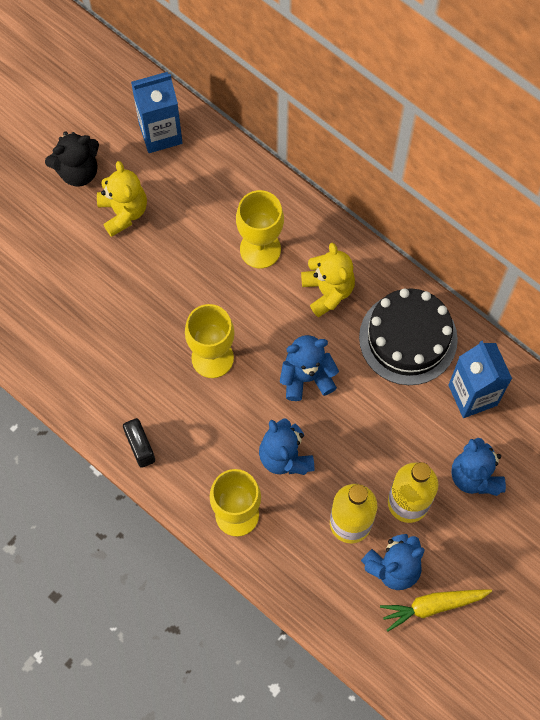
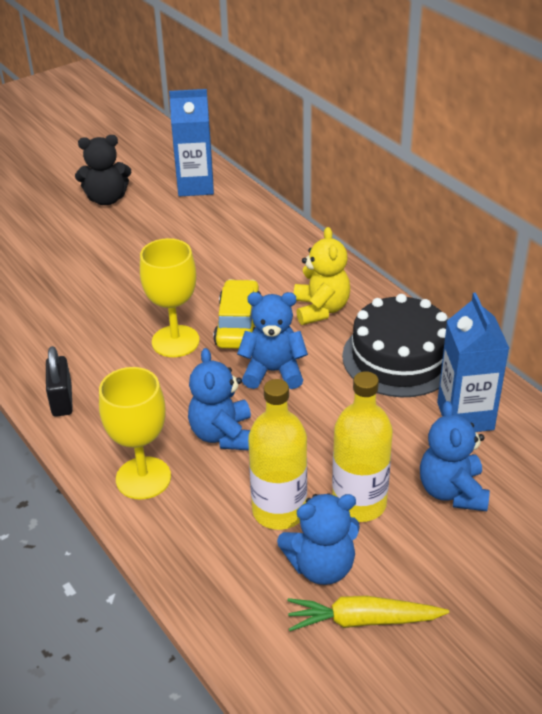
camera: 15 degrees right, 30 degrees down
yellow teddy bear [97,161,147,237] -> none
yellow goblet [236,190,284,268] -> none
none -> yellow car [213,279,261,349]

